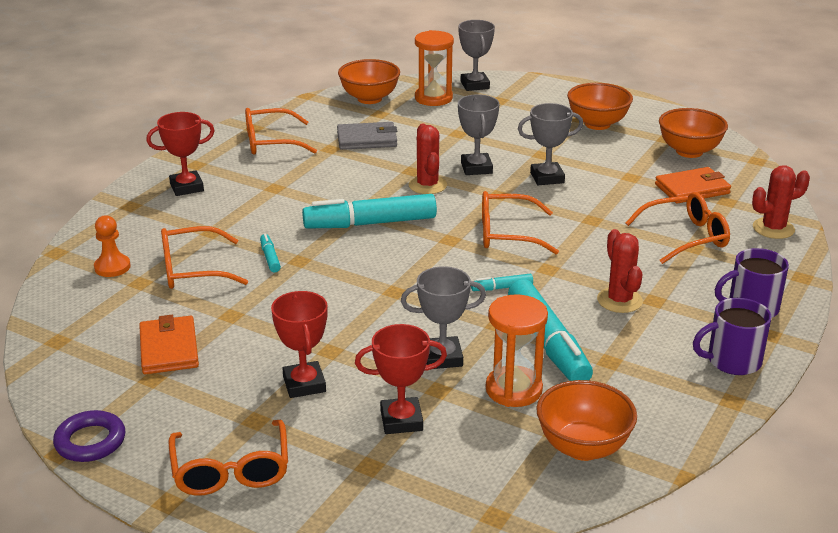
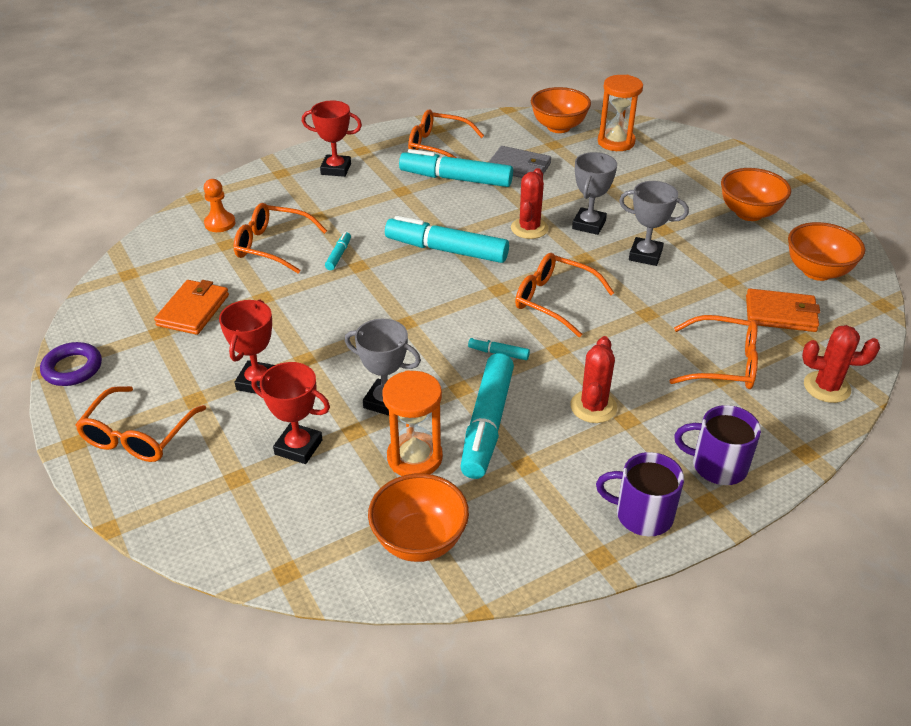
camera: 30 degrees right, 10 degrees up
grey trophy [458,20,495,91] -> none
none -> turquoise marker [399,149,513,187]

